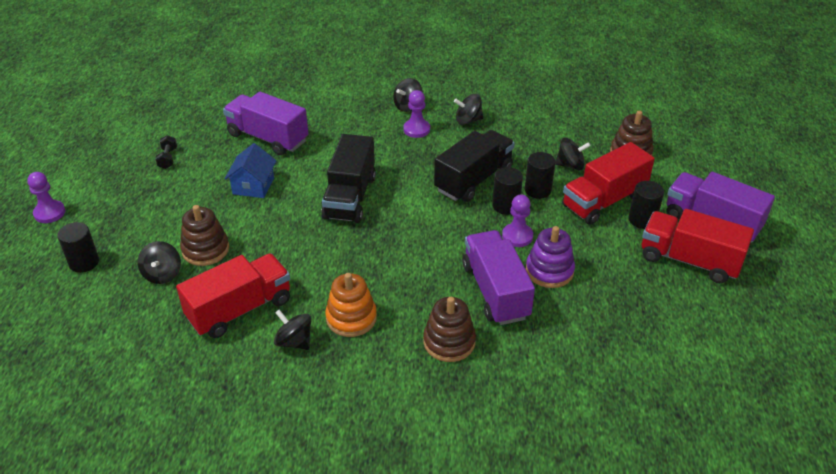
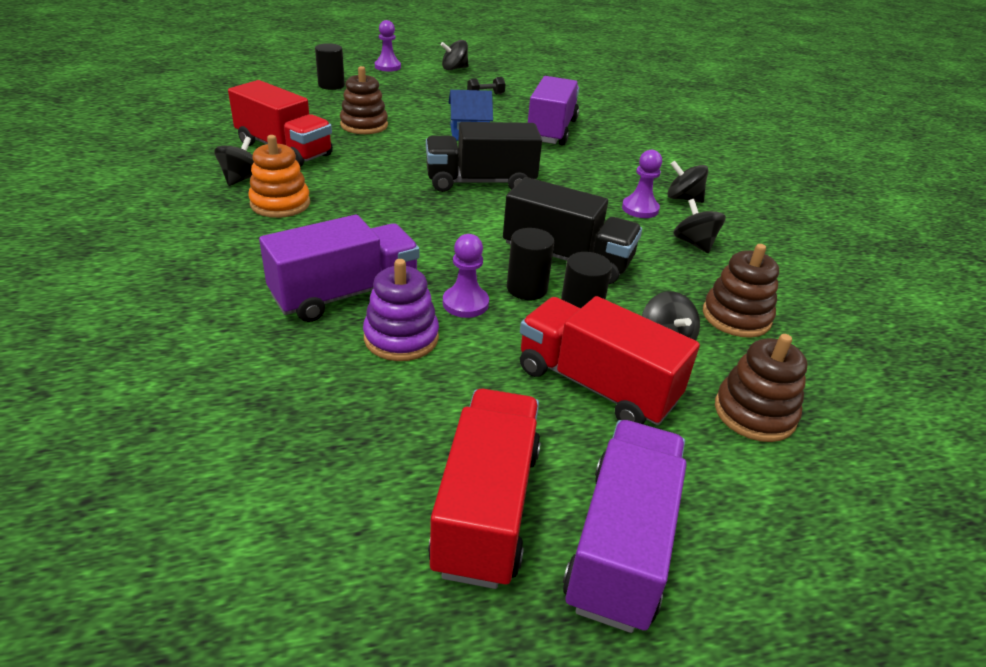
camera: 70 degrees right, 5 degrees down
black spinning top [138,241,181,284] -> black spinning top moved to [441,40,469,70]
brown stacking toy [423,297,476,362] -> brown stacking toy moved to [703,244,779,338]
black cylinder [628,181,664,229] -> none

